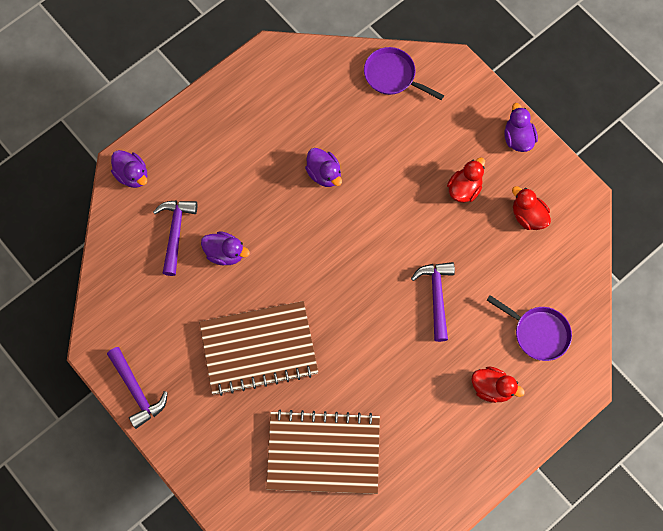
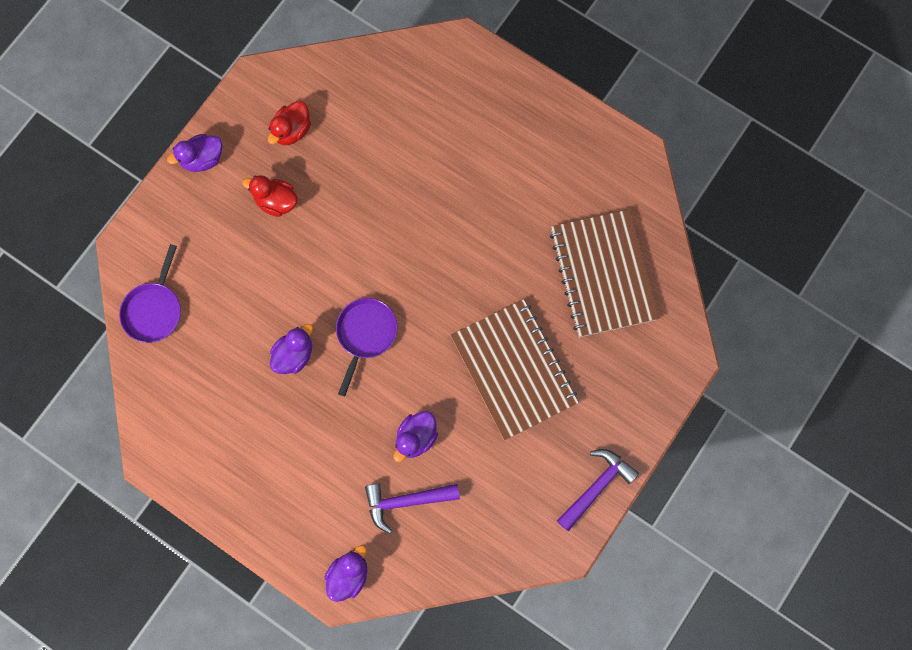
camera: 105 degrees left, 5 degrees up
purple duck [201,231,250,265] -> purple duck turned 150 degrees counterclockwise [394,411,438,462]
purple hammer [411,262,455,342] -> none
red duck [472,367,525,403] -> none
purple pan [487,295,572,361] -> purple pan moved to [336,298,398,396]

